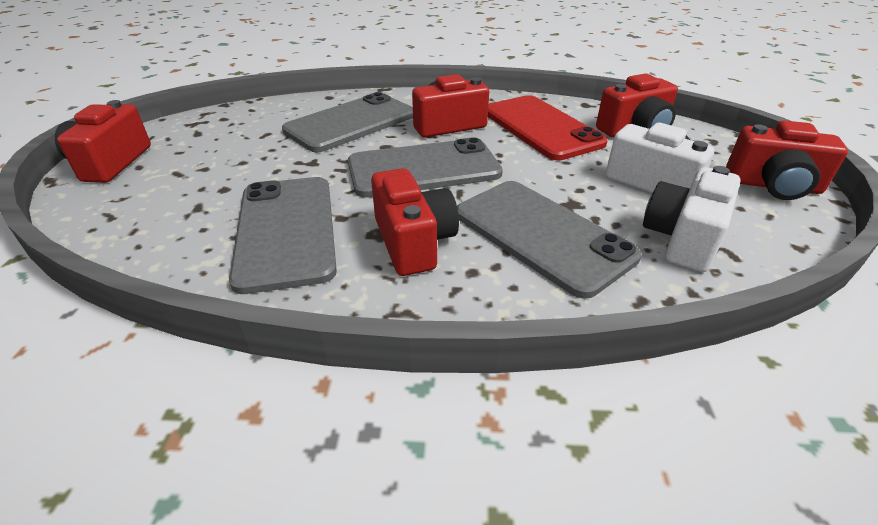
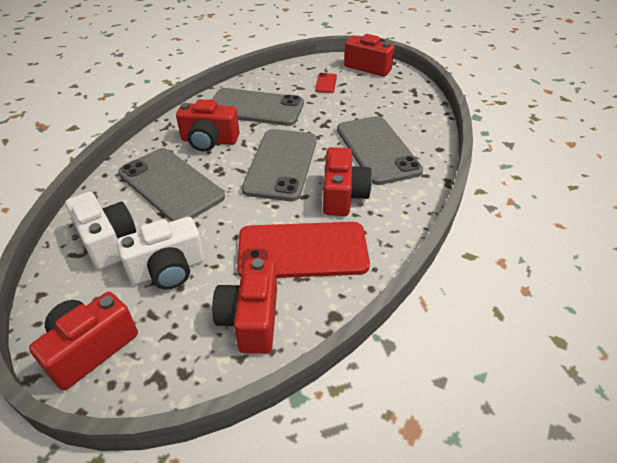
camera: 115 degrees right, 5 degrees up
grey phone [457,181,642,299] -> grey phone turned 60 degrees clockwise [118,148,225,221]
none -> red phone [315,73,337,93]

